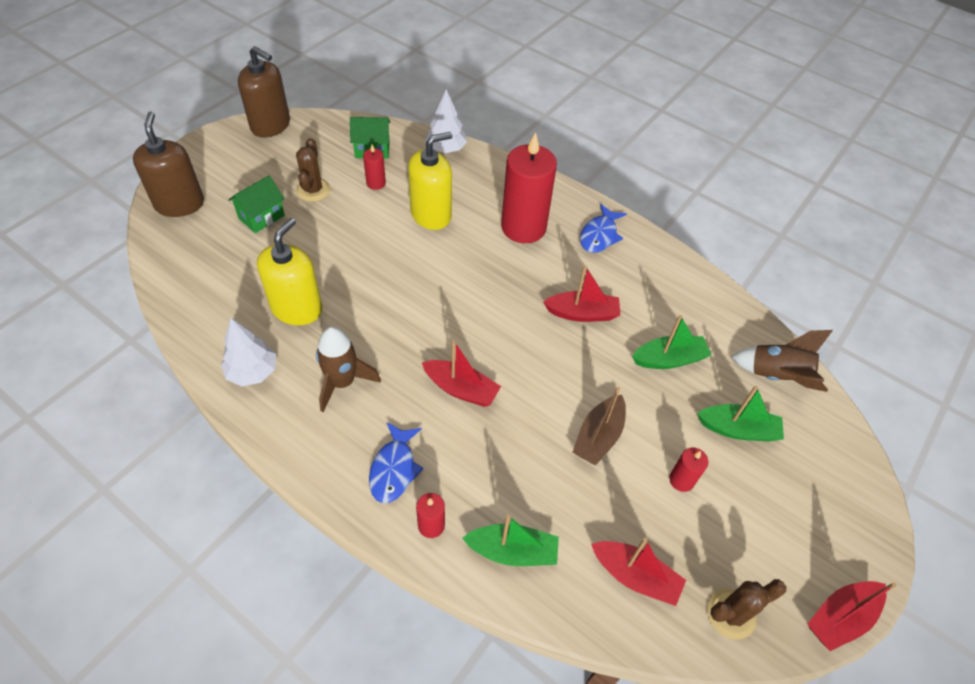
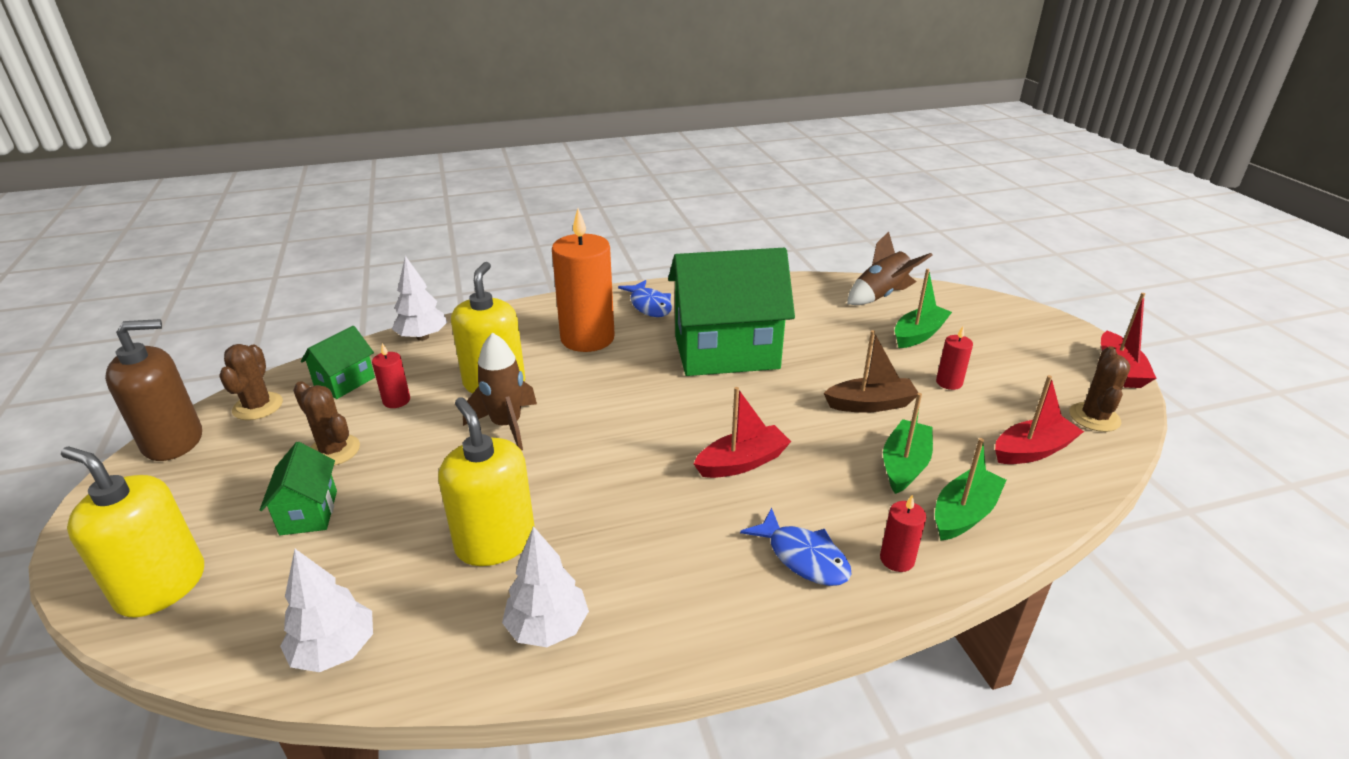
camera: 50 degrees left, 20 degrees down
brown soap dispenser [133,111,204,217] -> yellow soap dispenser [61,446,204,618]
brown rocket [316,327,381,412] -> brown rocket moved to [463,333,537,450]
red candle [501,132,557,243] -> orange candle [552,208,615,352]
red boat [543,265,620,322] -> green house [668,248,795,376]
brown boat [573,387,626,465] -> brown boat turned 75 degrees counterclockwise [824,330,919,413]
green boat [632,315,711,369] -> green boat moved to [883,393,933,494]
none -> brown cactus [219,344,283,420]
none -> white tree [280,549,373,672]

